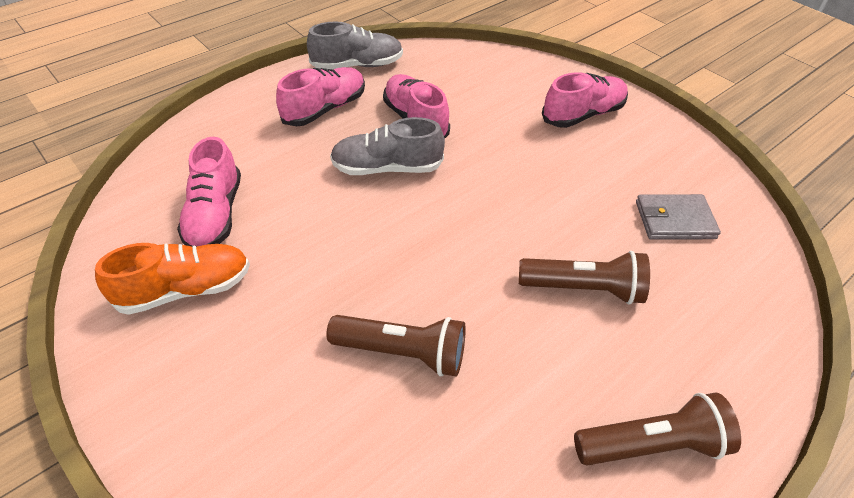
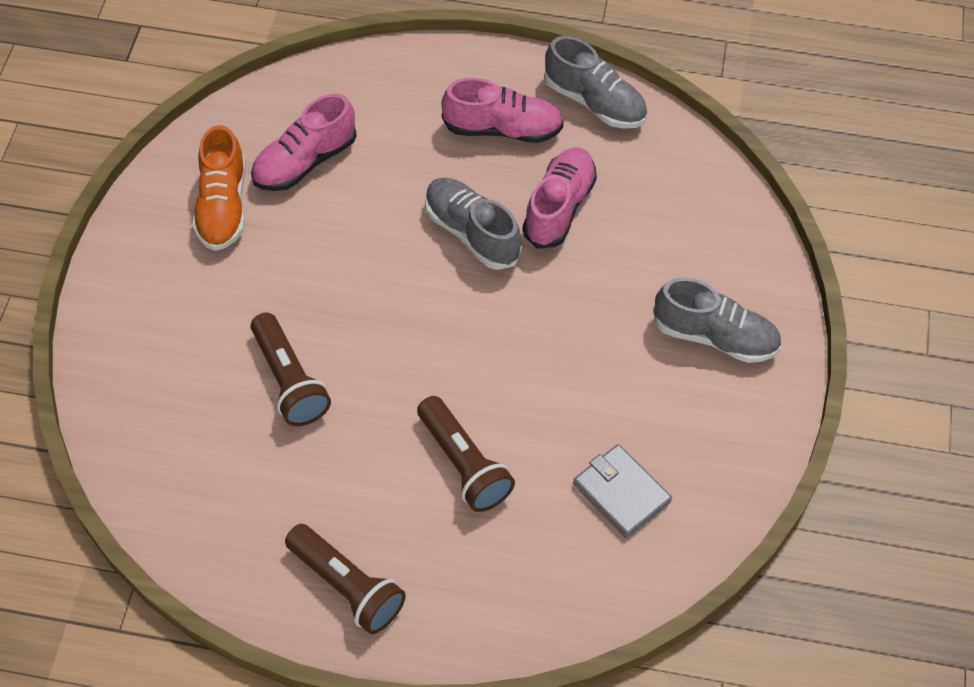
camera: 50 degrees right, 10 degrees up
orange shoe [95,243,250,315] -> orange shoe turned 60 degrees clockwise [192,125,246,251]
pink shoe [542,72,628,128] -> grey shoe [653,278,781,363]

